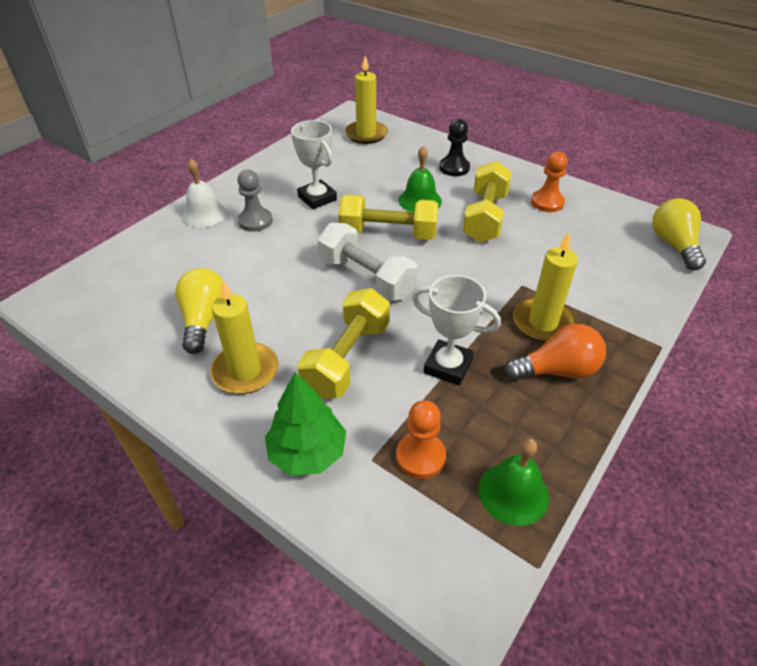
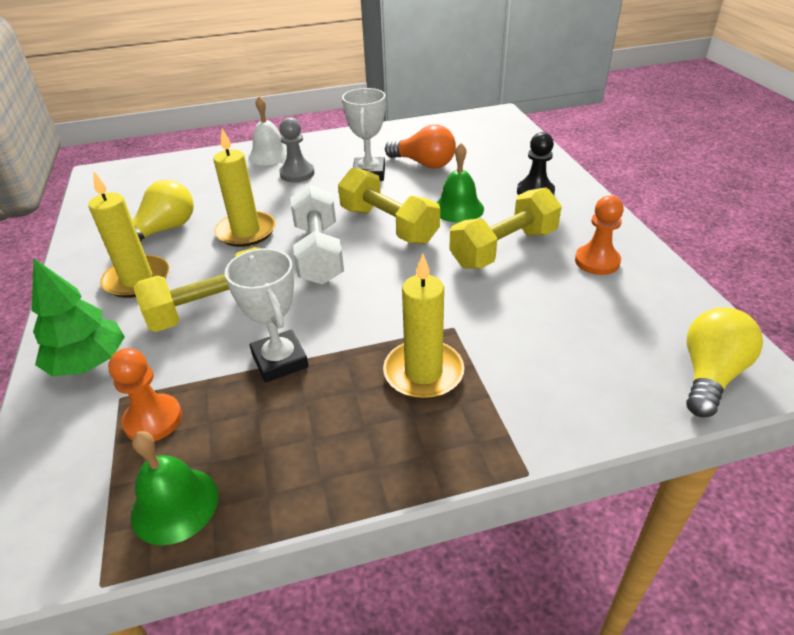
camera: 40 degrees right, 5 degrees down
yellow candle [345,55,388,144] -> yellow candle moved to [214,128,275,247]
orange light bulb [504,324,606,381] -> orange light bulb moved to [385,124,456,169]

